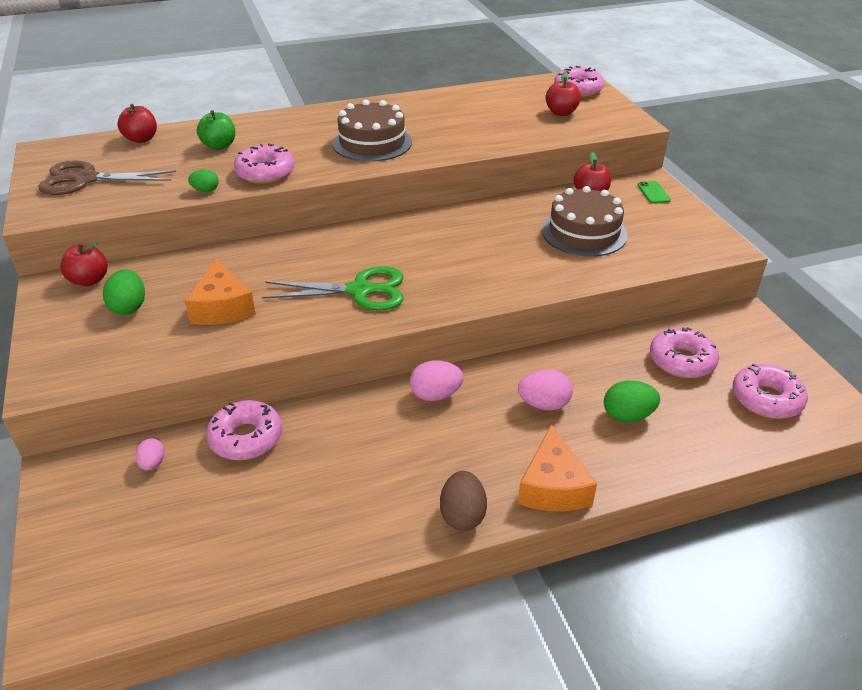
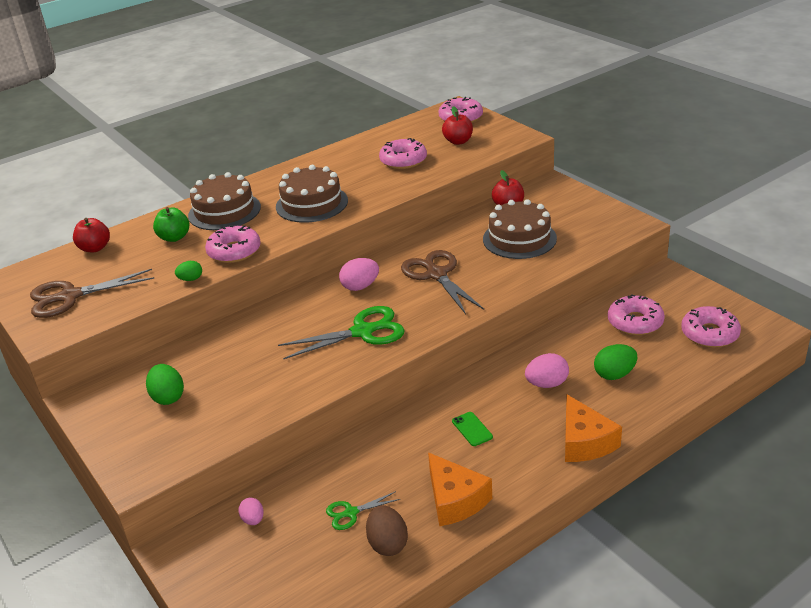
camera: 15 degrees left, 5 degrees down
red apple [60,242,108,286] -> none
orange cheese [185,258,256,325] -> orange cheese moved to [428,452,492,526]
pink donut [206,400,282,460] -> pink donut moved to [379,138,427,169]
pink egg [410,361,463,401] -> pink egg moved to [339,258,379,291]
brown egg [440,471,487,531] -> brown egg moved to [366,505,408,556]
green phone [637,181,671,204] -> green phone moved to [452,412,493,446]
none -> brown cake [188,172,261,230]
none -> green scissors [326,491,400,530]
none -> brown scissors [401,250,484,314]

